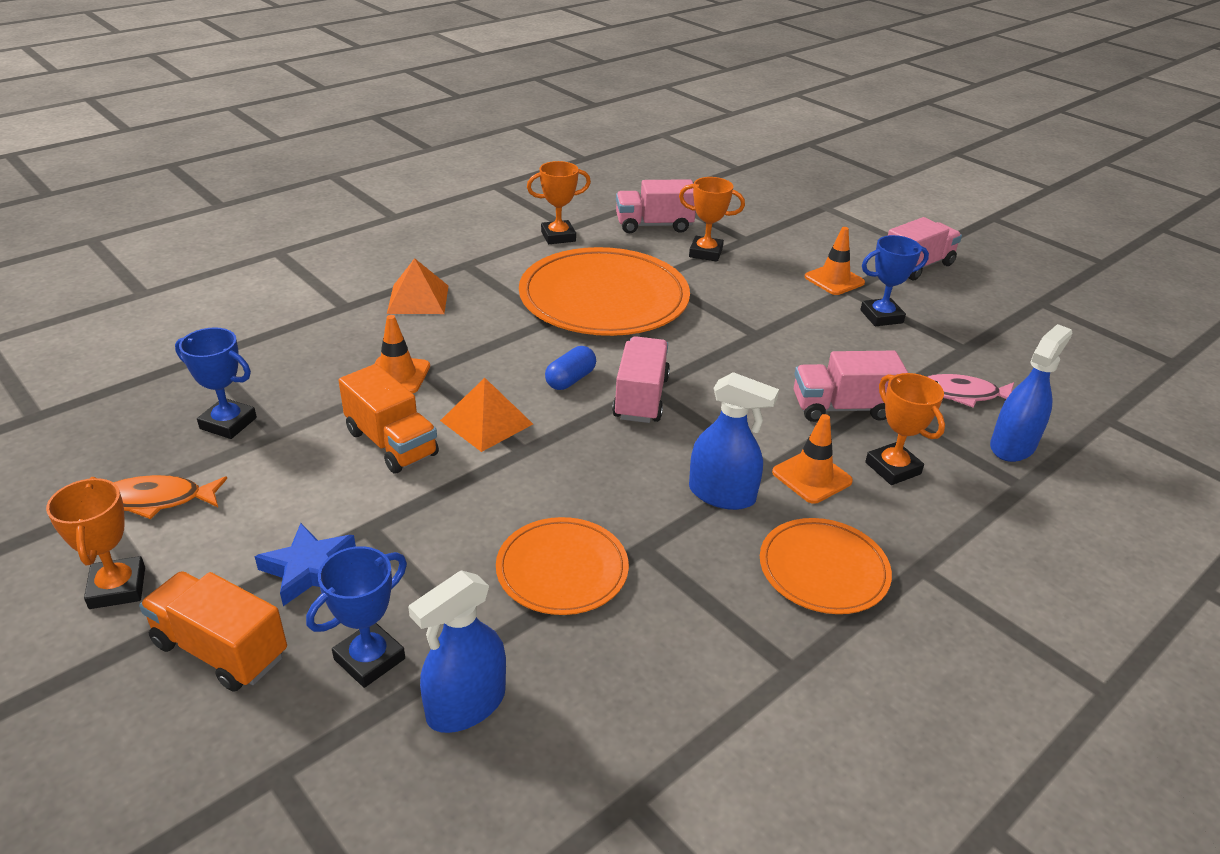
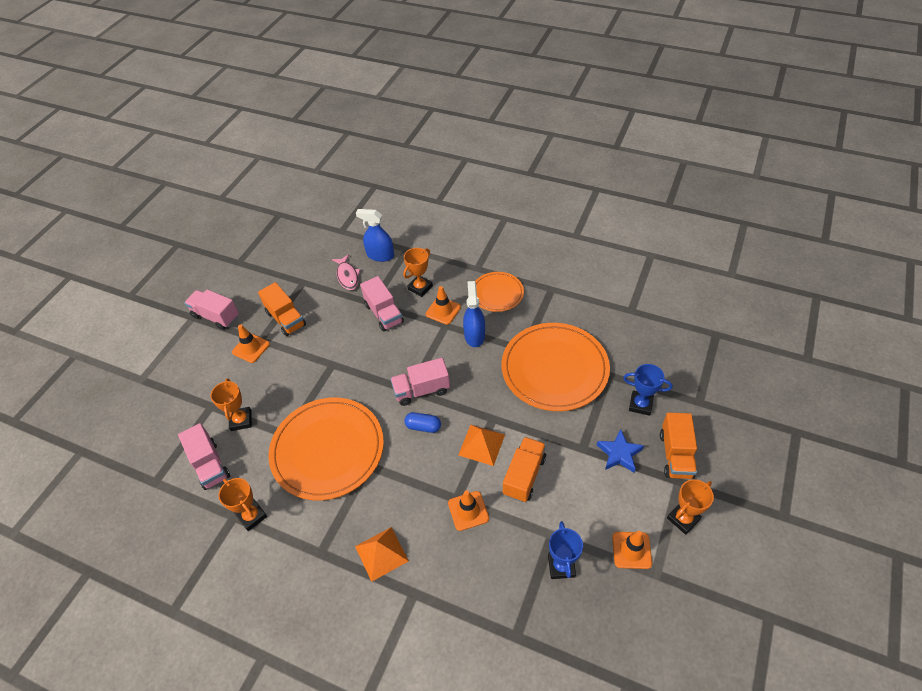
camera: 110 degrees left, 15 degrees up
orange fish [113,475,227,519] -> orange traffic cone [612,531,652,569]
blue spray bottle [408,570,506,733] -> none
orange plate [496,517,629,615] -> orange plate [502,323,610,411], size x1.85
blue trophy [860,235,929,326] -> orange truck [258,282,306,336]

